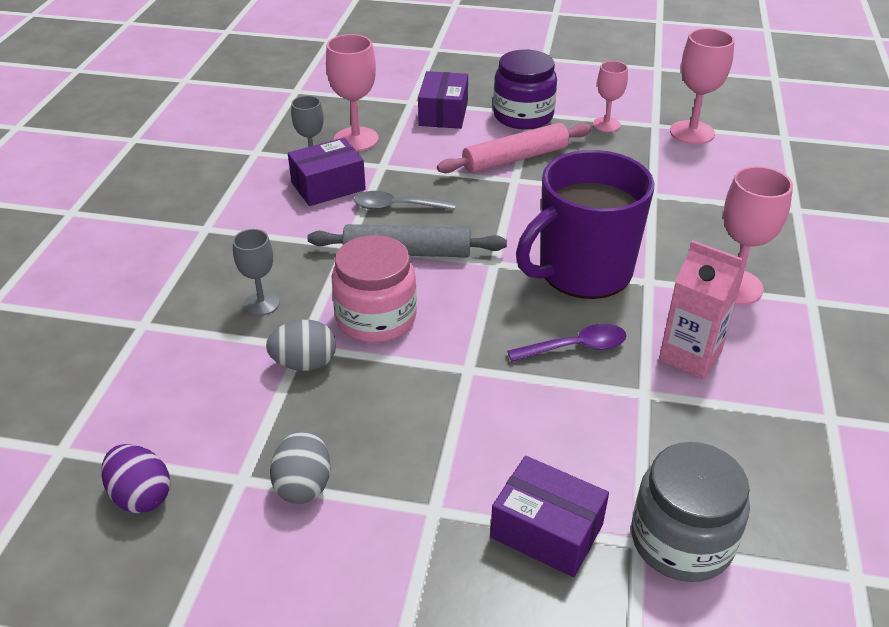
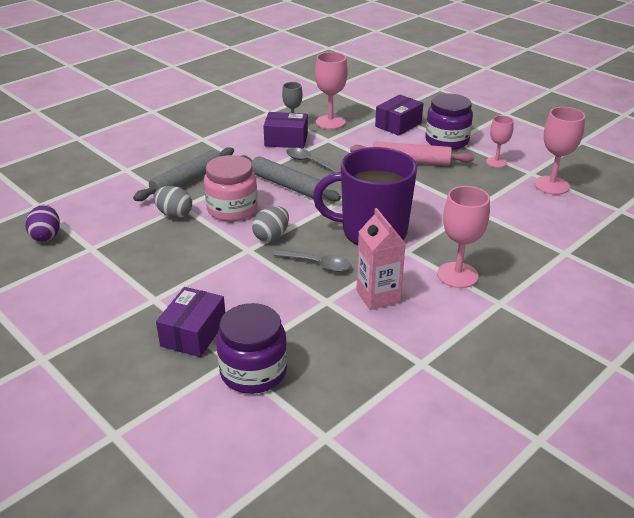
camera: 35 degrees right, 5 degrees down
grey goblet [233,229,280,316] -> grey rolling pin [133,147,234,201]
grey egg [270,429,331,504] -> grey egg moved to [252,206,289,242]
purple box [490,456,609,577] -> purple box turned 45 degrees clockwise [156,287,225,357]
purple spoon [507,324,627,362] -> grey spoon [273,249,351,272]
grey jar [631,442,750,582] -> purple jar [216,303,287,394]

